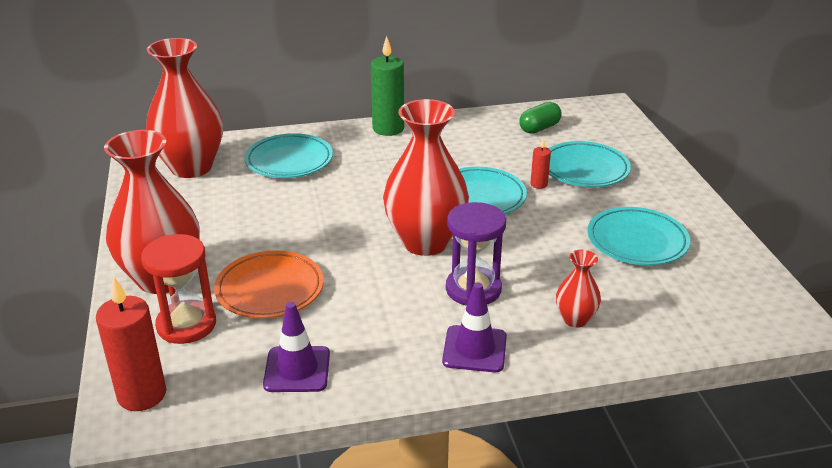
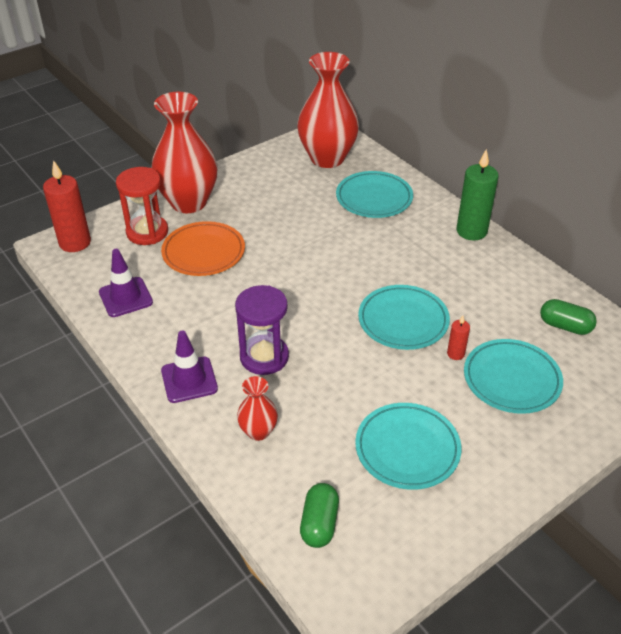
camera: 65 degrees right, 10 degrees up
red vase [383,99,469,256] -> none
none -> green capsule [300,483,339,548]

